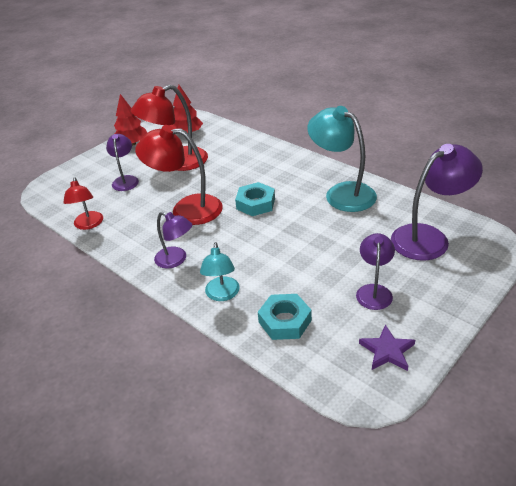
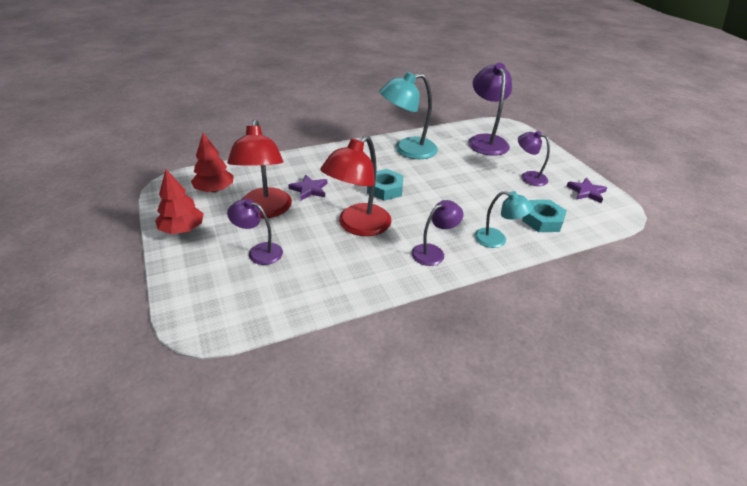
camera: 70 degrees left, 0 degrees up
red lamp [63,178,103,230] -> none
none -> purple star [288,175,327,200]

